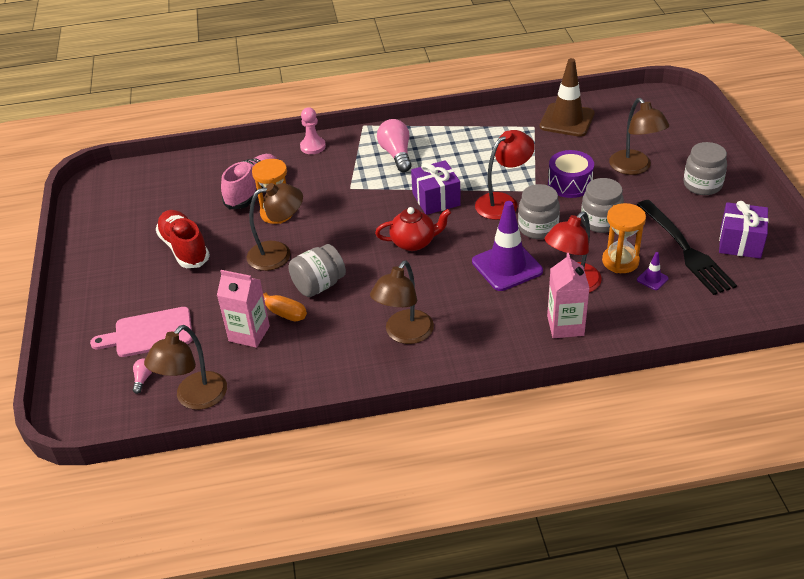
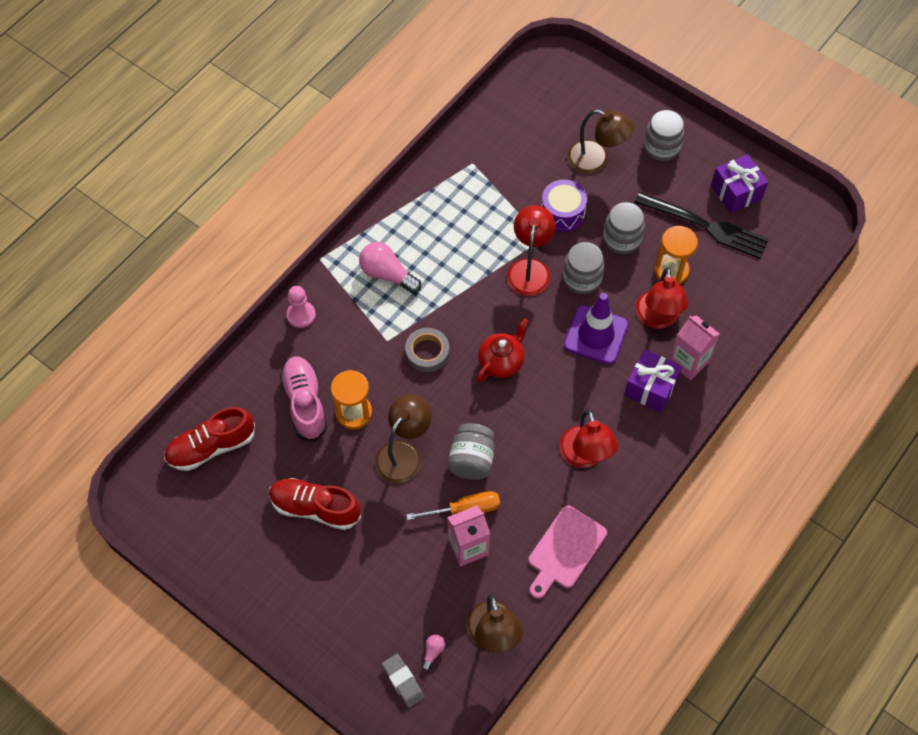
camera: 45 degrees left, 20 degrees up
pink cutting board [90,307,193,357] -> pink cutting board moved to [528,506,607,599]
pink light bulb [133,359,152,394] -> pink light bulb turned 60 degrees clockwise [421,635,445,671]
brown lamp [370,260,434,344] -> red lamp [559,410,618,468]
purple gift [411,160,461,215] -> purple gift moved to [624,349,682,412]
brown traffic cone [539,58,595,137] -> none
purple traffic cone [637,252,669,290] -> none
none -> red shoe [164,407,255,471]
none -> grey eraser [382,654,425,708]
none -> grey tape [405,328,449,372]

